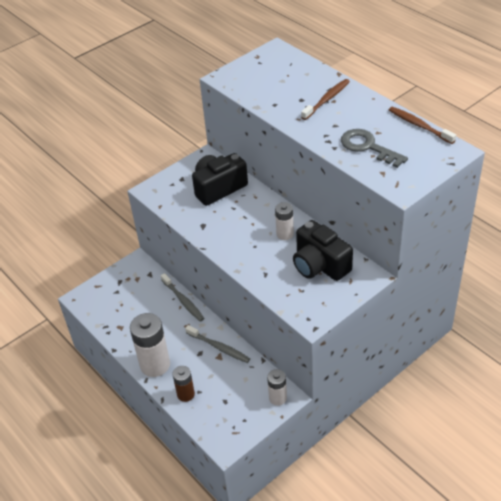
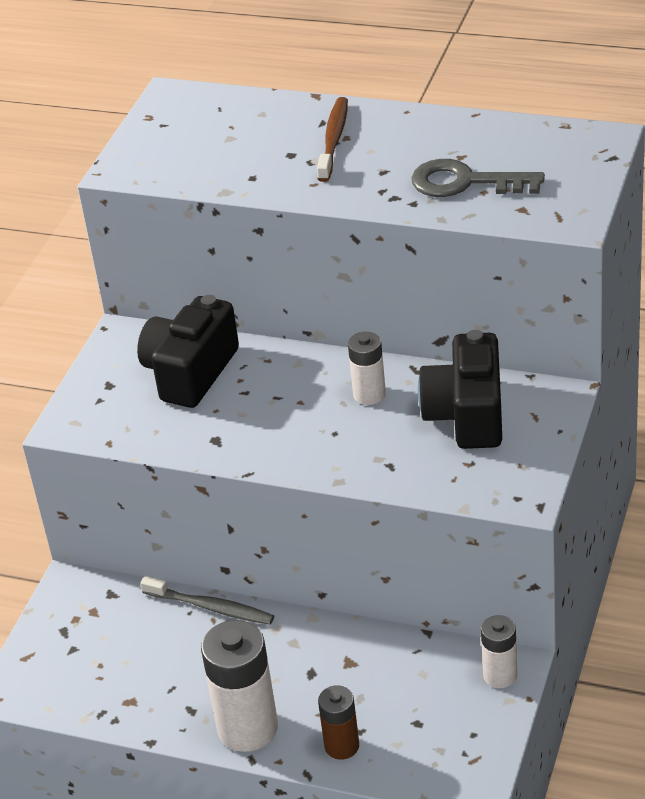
camera: 30 degrees left, 5 degrees down
grey toothbrush [185,325,250,363] -> none
black camera [293,220,353,281] -> black camera turned 75 degrees clockwise [418,330,502,449]
brown toothbrush [389,107,456,144] -> none

